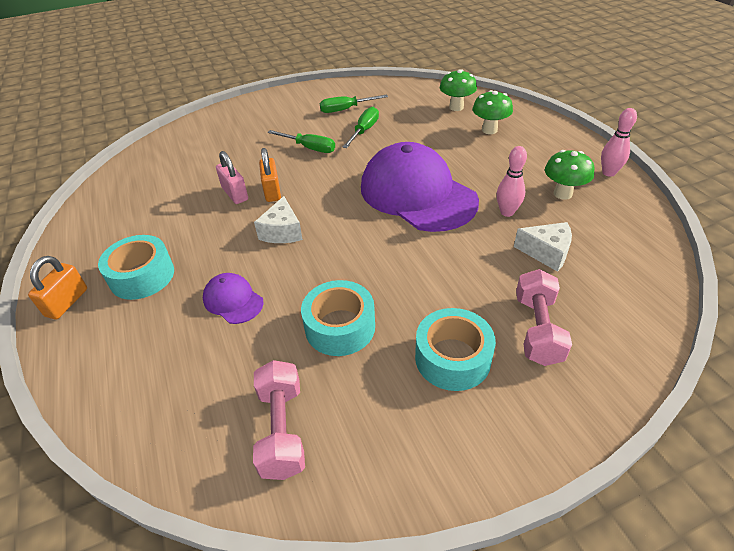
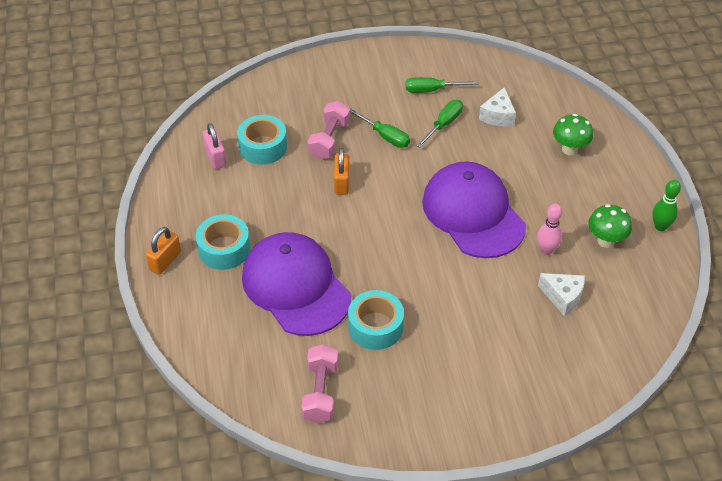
camera: 10 degrees right, 5 degrees up
purple cap [203,273,264,324] -> purple cap [242,232,351,336], size x2.30
pink padlock [216,151,248,204] -> pink padlock moved to [203,123,226,169]
white cheese [254,196,303,243] -> white cheese moved to [479,87,516,127]
turquoise tape [415,308,496,391] -> turquoise tape moved to [237,115,287,165]
green mushroom [440,69,477,111] -> none
pink dumbbell [516,269,572,366] -> pink dumbbell moved to [308,101,350,160]
pink bowling pin [601,108,637,177] -> green bowling pin [652,180,681,231]

